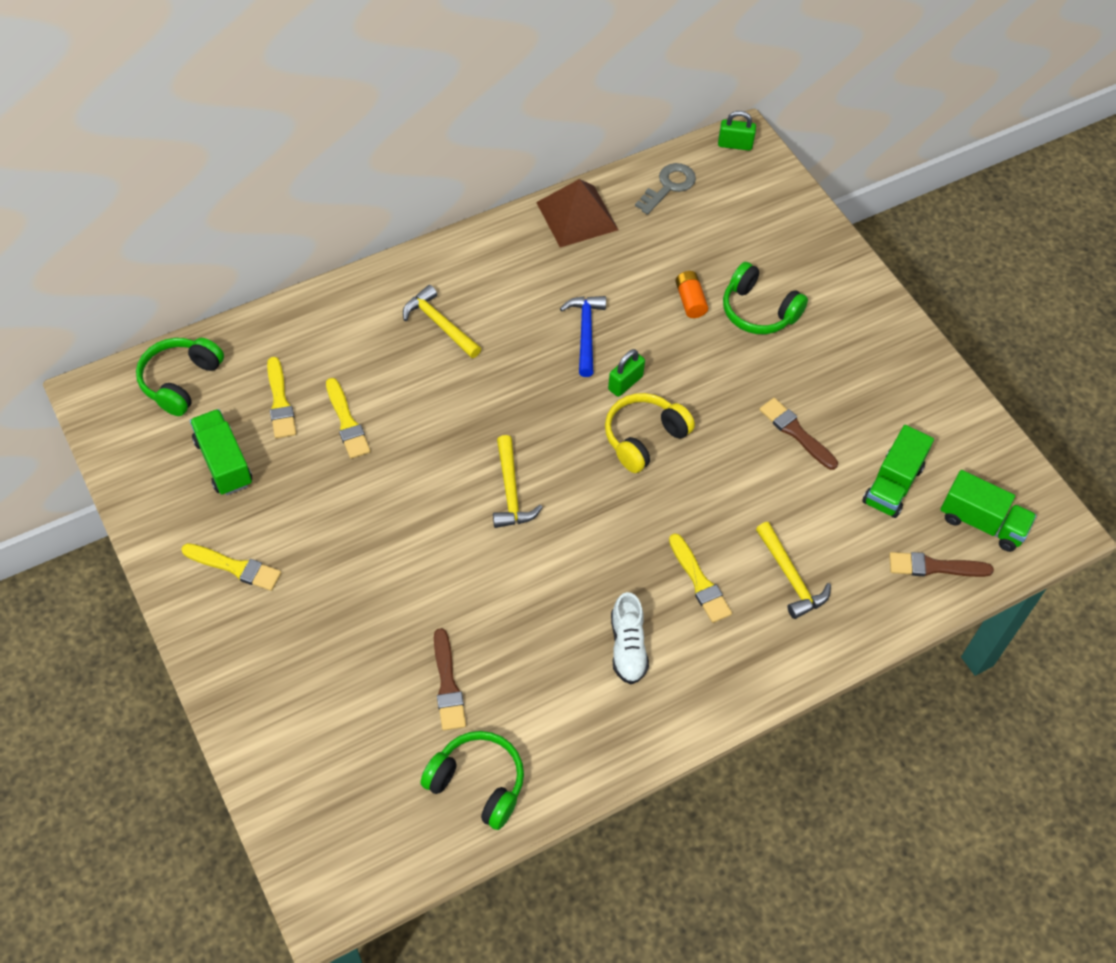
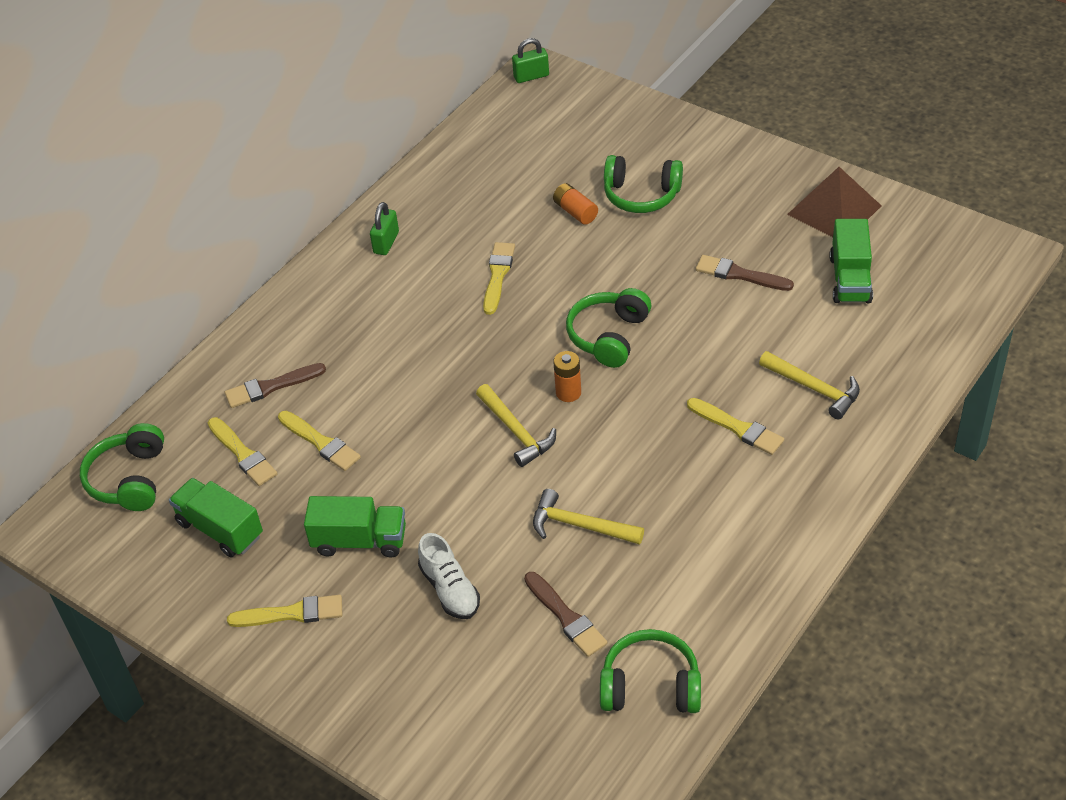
camera: 20 degrees left, 10 degrees down
yellow hammer [403,285,481,358] -> yellow hammer moved to [533,489,644,545]
brown pyramid [536,179,618,247] -> brown pyramid moved to [787,167,882,237]
blue hammer [560,296,606,377] -> yellow brush [483,242,515,315]
yellow headphones [605,393,695,473] -> green headphones [566,288,651,368]
green padlock [608,349,645,397] -> green padlock moved to [370,202,399,255]
white shoe [611,592,649,684] -> white shoe moved to [418,533,480,619]
grey key [635,163,696,215] -> none
brown brush [889,552,994,577] -> brown brush moved to [225,363,326,408]
green truck [940,470,1037,552] -> green truck moved to [304,496,406,558]
none -> orange battery [553,351,581,402]

